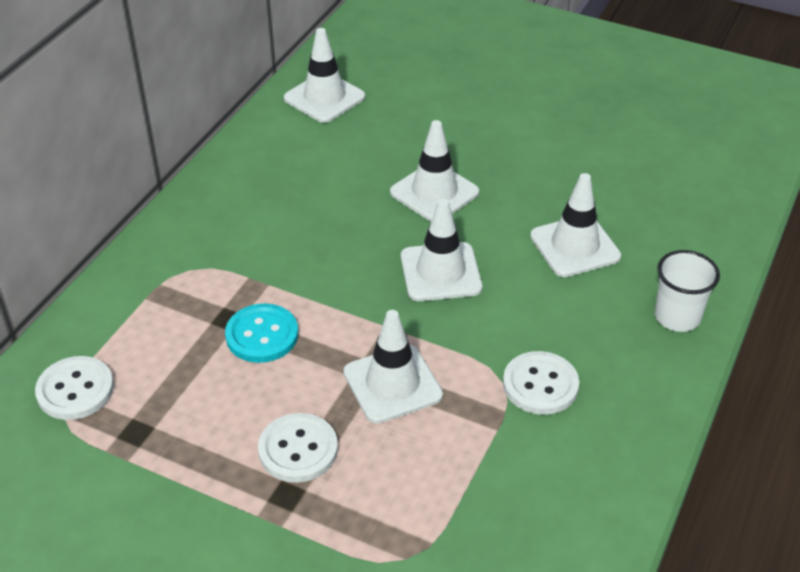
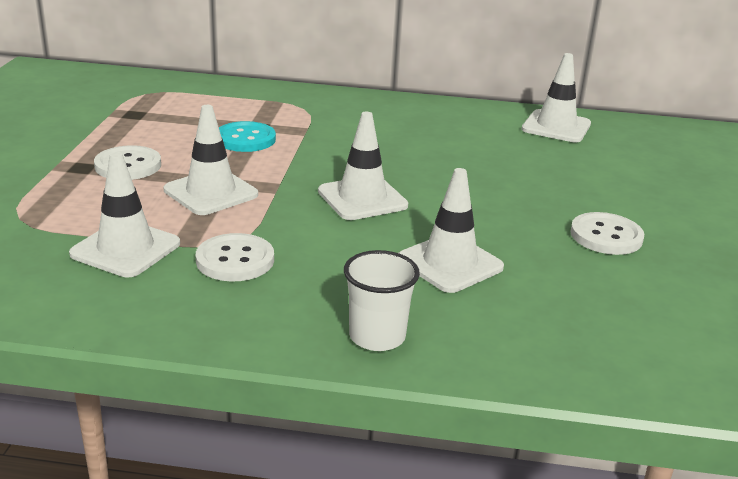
camera: 70 degrees right, 15 degrees down
white button [35,356,114,420] -> white button moved to [570,212,644,255]
white traffic cone [390,120,479,222] -> white traffic cone moved to [69,152,180,277]

